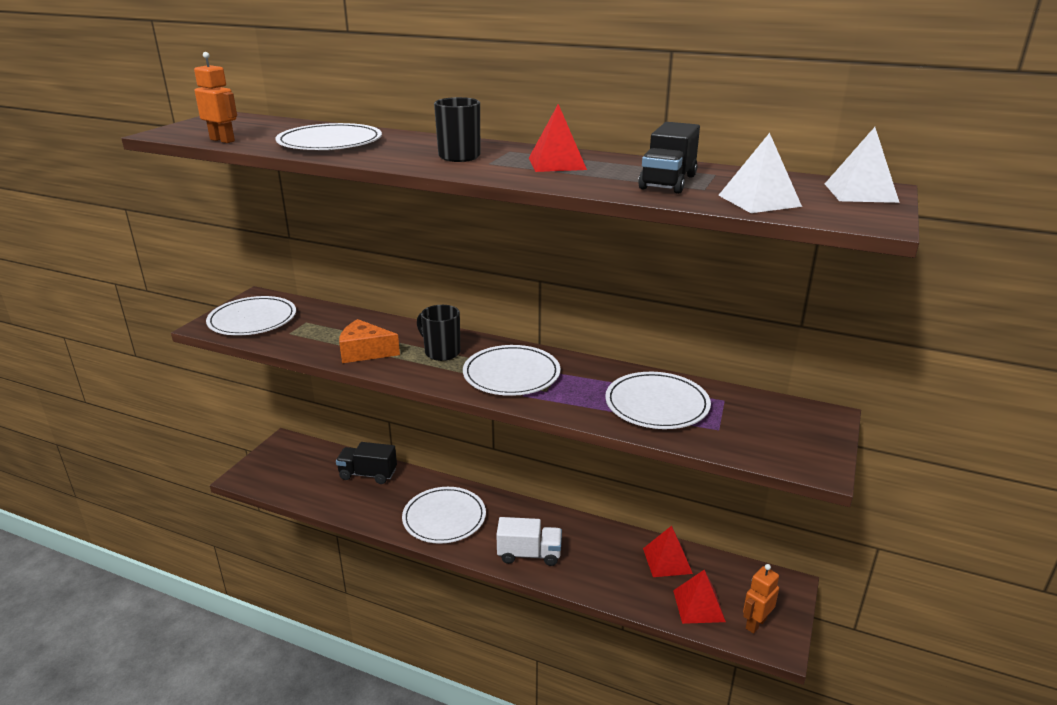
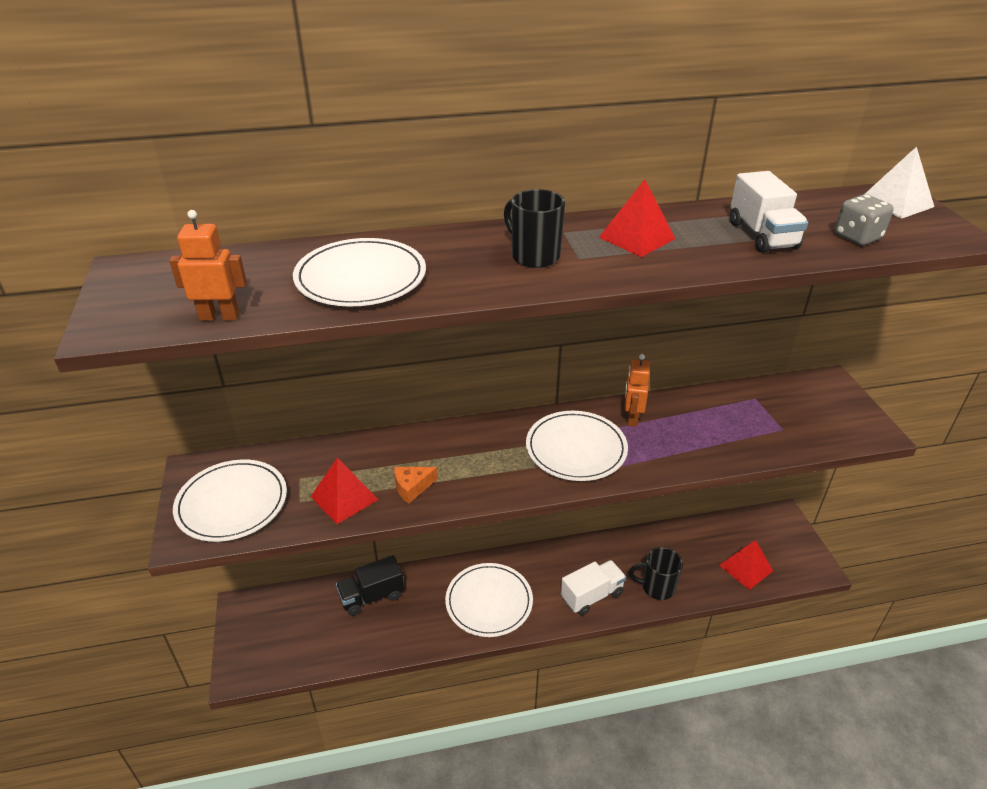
camera: 35 degrees left, 10 degrees up
orange cheese [339,319,400,363] -> orange cheese [394,467,438,503], size x0.65
black mug [417,305,460,361] -> black mug moved to [629,547,683,600]
white plate [605,372,711,429] -> none
black truck [638,122,700,194] -> white truck [730,171,808,253]
red pyramid [643,526,693,577] -> red pyramid moved to [311,458,379,524]
white pyramid [718,133,802,213] -> grey dice [835,194,894,245]
orange robot [743,564,779,634] -> orange robot moved to [624,354,650,427]

